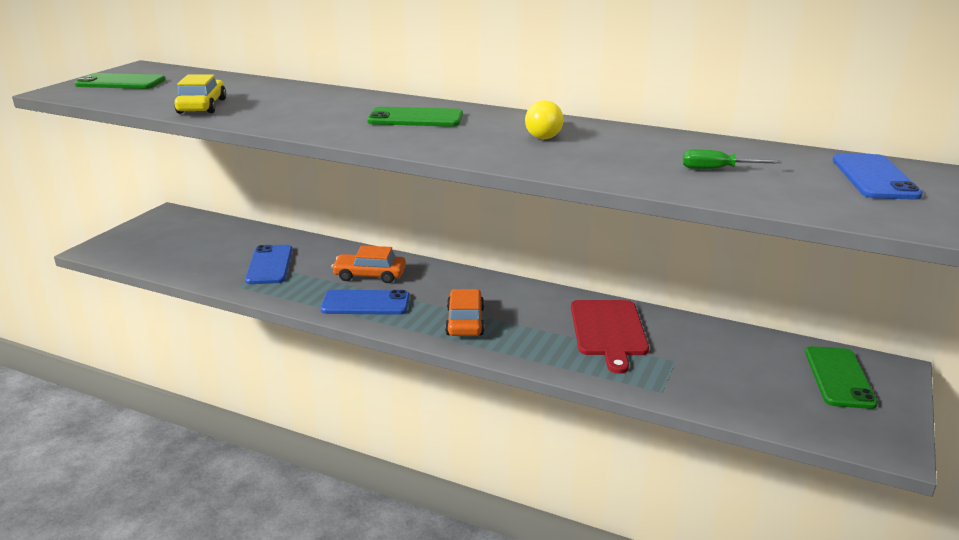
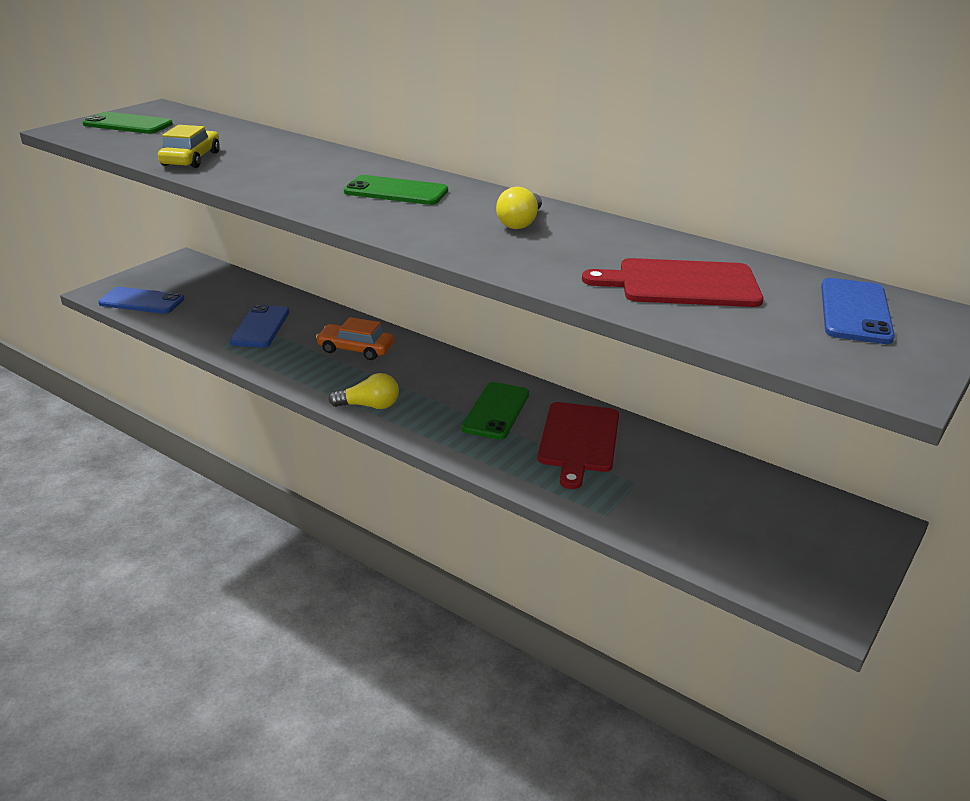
camera: 10 degrees right, 5 degrees up
blue phone [321,290,410,315] -> blue phone moved to [98,287,184,314]
orange car [445,289,484,336] -> none
green screwdriver [683,149,782,169] -> red cutting board [582,258,763,307]
green phone [805,346,878,409] -> green phone moved to [461,382,529,440]
none -> yellow light bulb [328,373,399,409]

